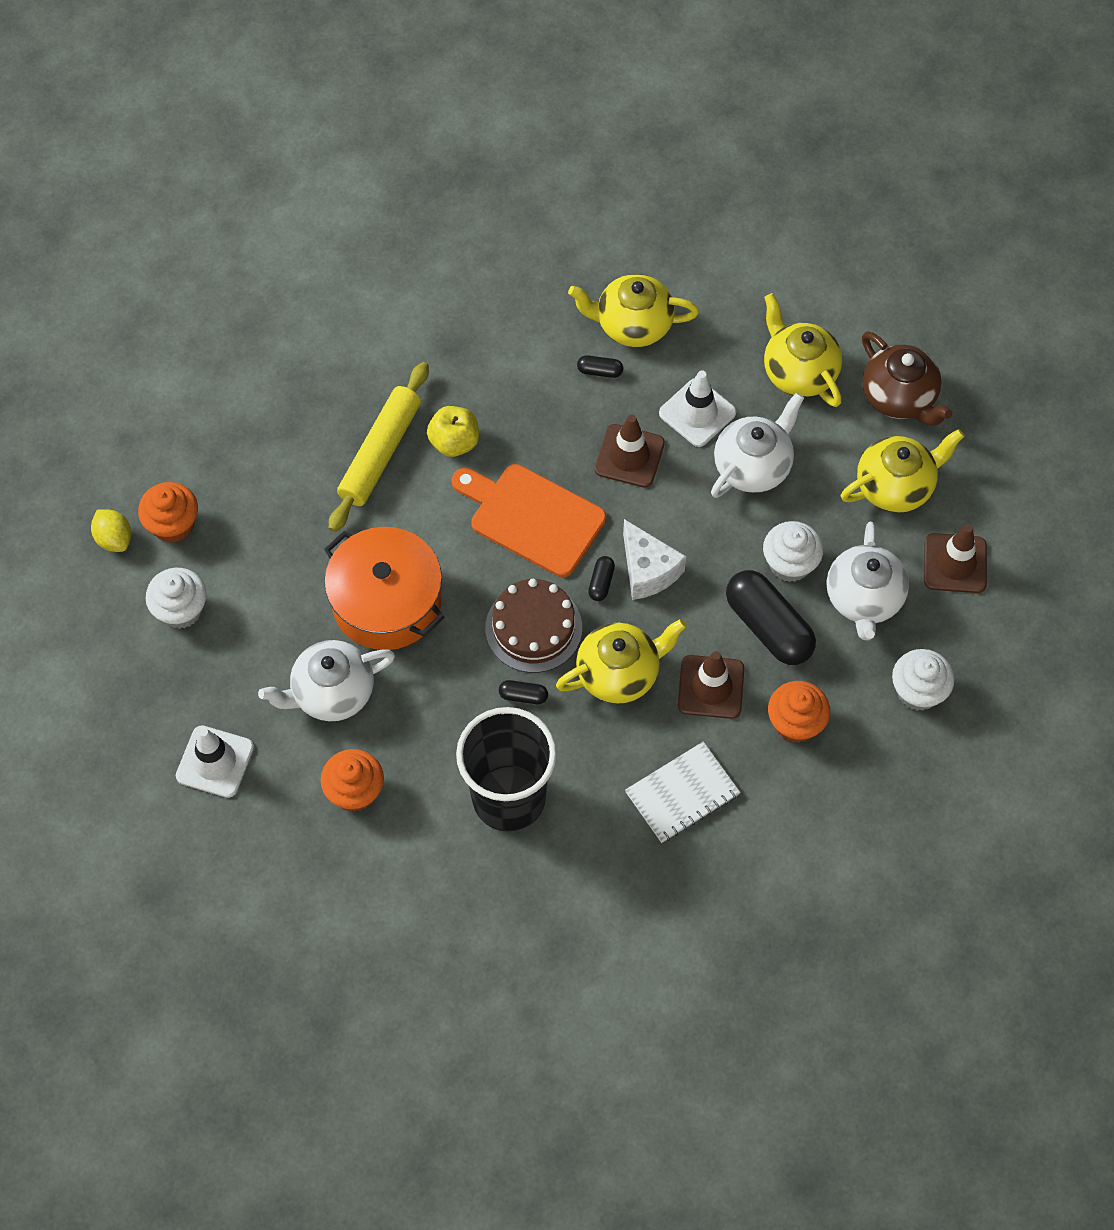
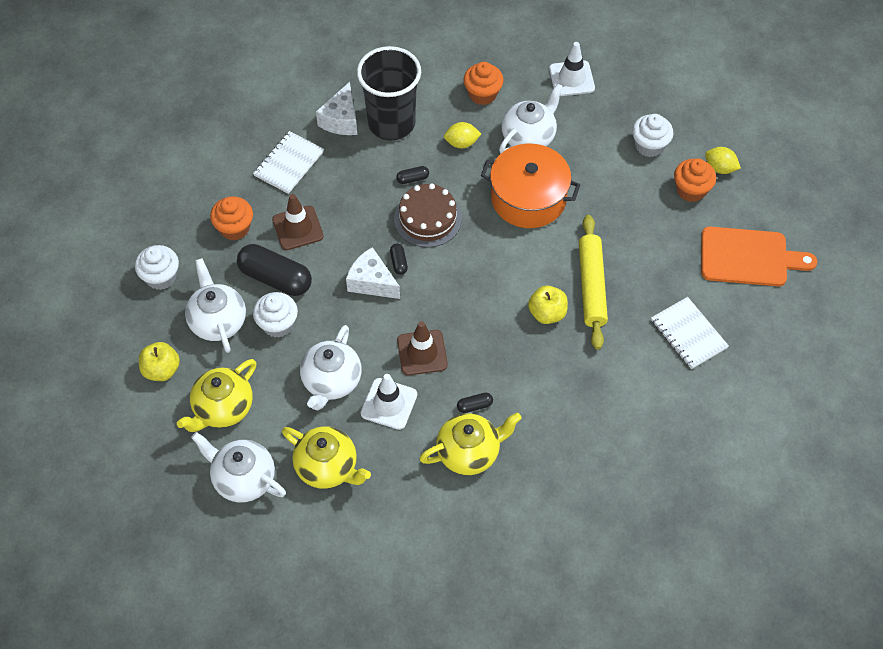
camera: 155 degrees right, 5 degrees down
orange cutting board [452,464,606,577] -> orange cutting board moved to [701,227,817,286]
yellow teapot [556,619,687,704] -> none
brown teapot [862,331,952,426] -> white teapot [191,432,286,503]
brown traffic cone [924,524,987,593] -> yellow apple [139,342,180,381]
none -> white cheese [316,82,357,135]
none -> yellow lemon [444,122,481,148]
none -> white notebook [651,297,729,369]

